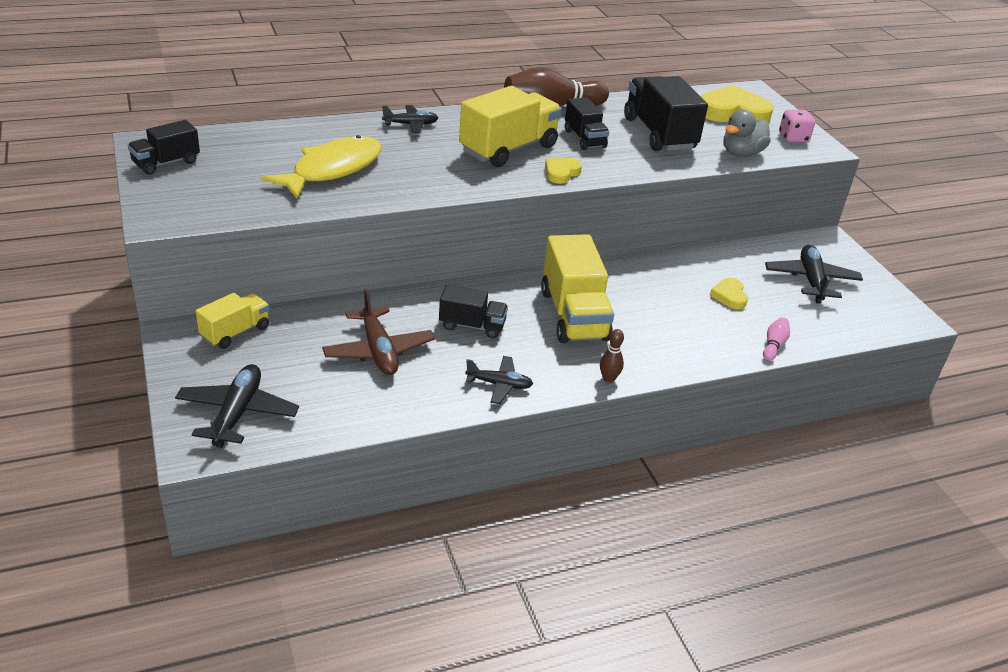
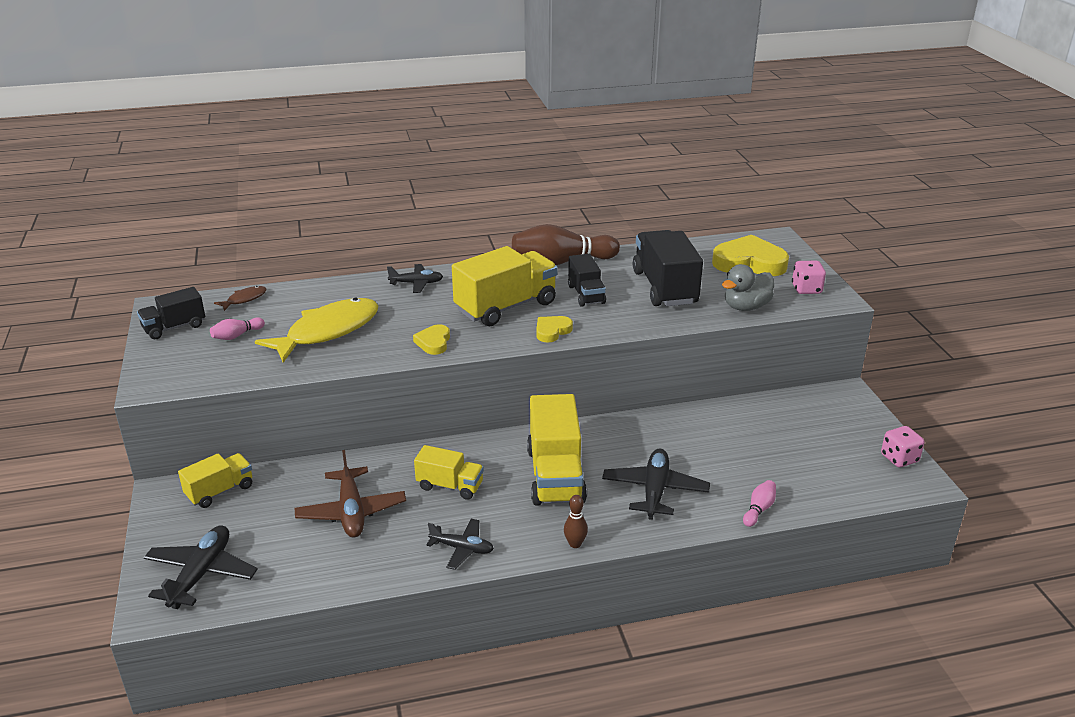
camera: 10 degrees right, 5 degrees down
black truck [439,284,508,338] -> yellow truck [414,445,484,500]
yellow heart [710,278,748,309] -> yellow heart moved to [413,324,450,355]
black plane [765,245,863,304] -> black plane moved to [602,449,710,520]
none -> pink bowling pin [210,317,265,340]
none -> brown fish [214,286,267,311]
none -> pink dice [881,426,925,467]

